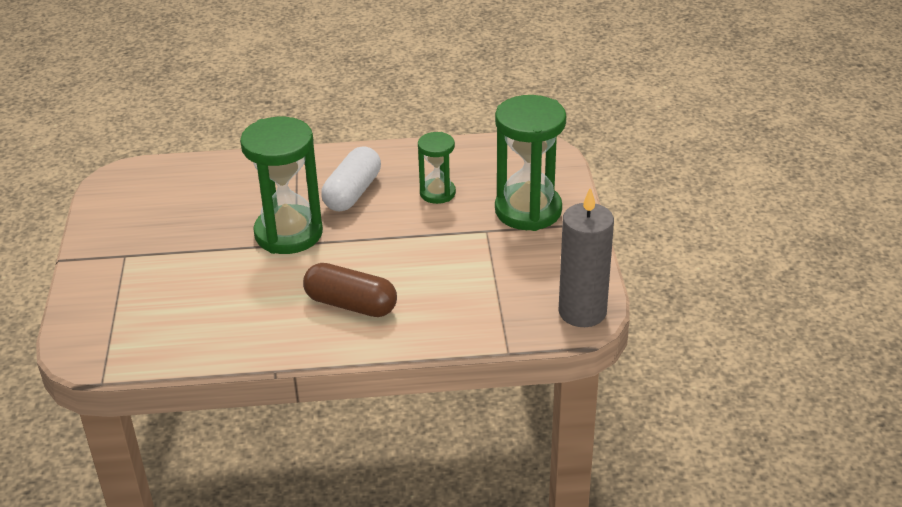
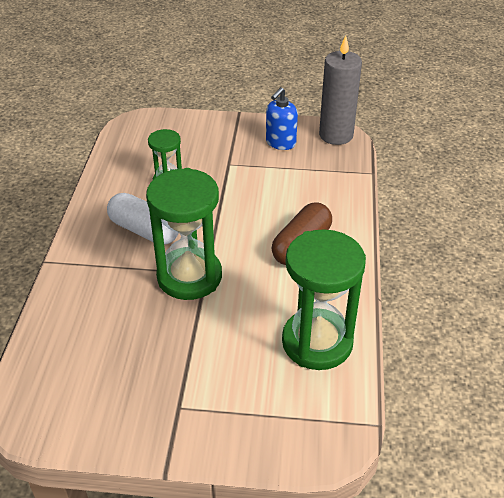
camera: 80 degrees left, 5 degrees up
green hourglass [495,95,566,231] -> green hourglass moved to [282,229,366,370]
none -> blue soap dispenser [266,87,298,150]

